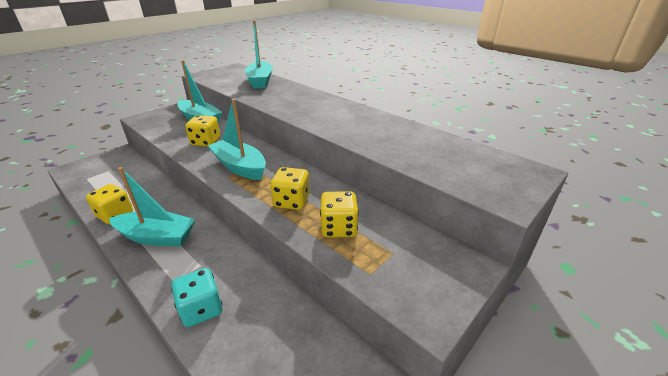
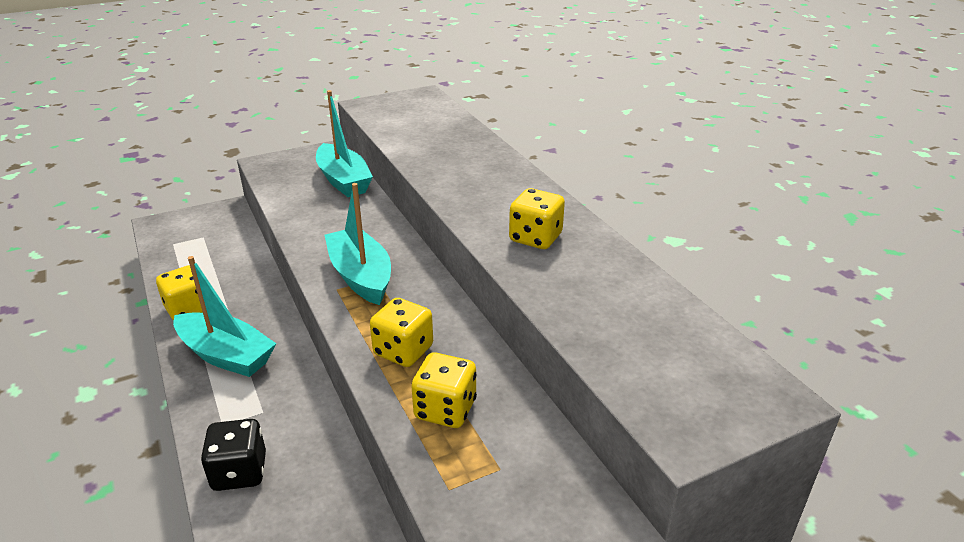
camera: 20 degrees right, 0 degrees up
turquoise dice [171,268,222,327] -> black dice [201,419,266,491]
yellow dice [185,115,220,146] -> yellow dice moved to [509,188,565,249]
turquoise boat [245,20,273,89] -> none

